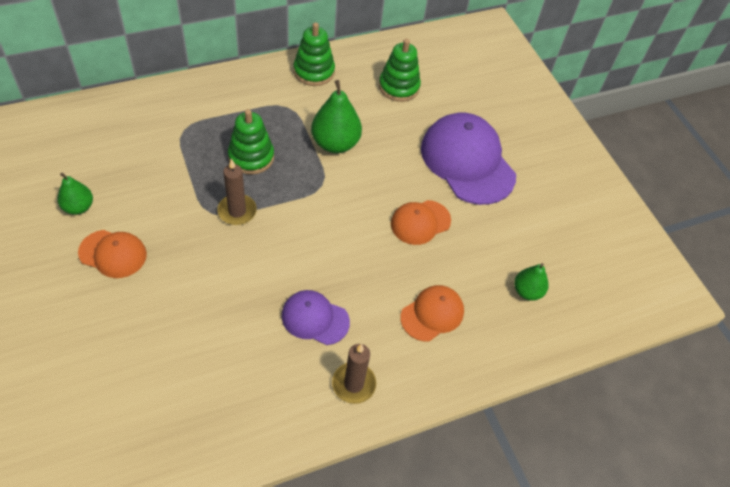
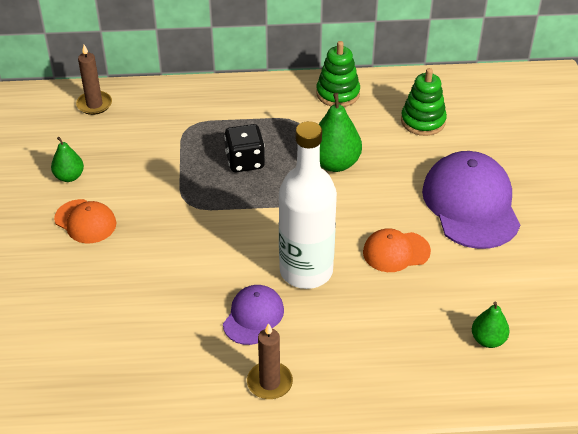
camera: 25 degrees right, 10 degrees down
brown candle [217,159,257,225] -> brown candle moved to [76,45,112,115]
green stacking toy [228,109,274,175] -> black dice [224,124,265,172]
purple cap [281,290,350,345] -> purple cap turned 75 degrees clockwise [223,285,284,345]
orange cap [400,285,464,341] -> none
none -> white bottle [279,121,337,289]

